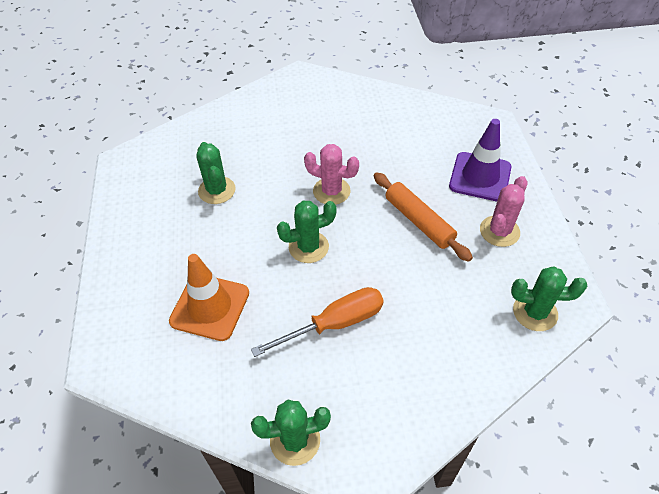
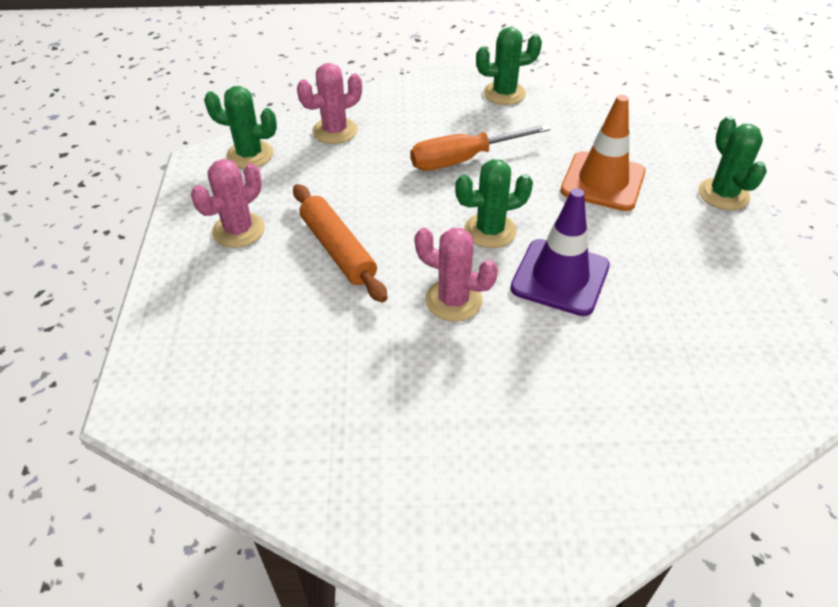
camera: 175 degrees left, 5 degrees down
green cactus [196,142,236,204] -> green cactus moved to [698,116,767,210]
purple traffic cone [449,119,511,201] -> purple traffic cone moved to [510,188,610,316]
none -> pink cactus [297,63,362,144]

